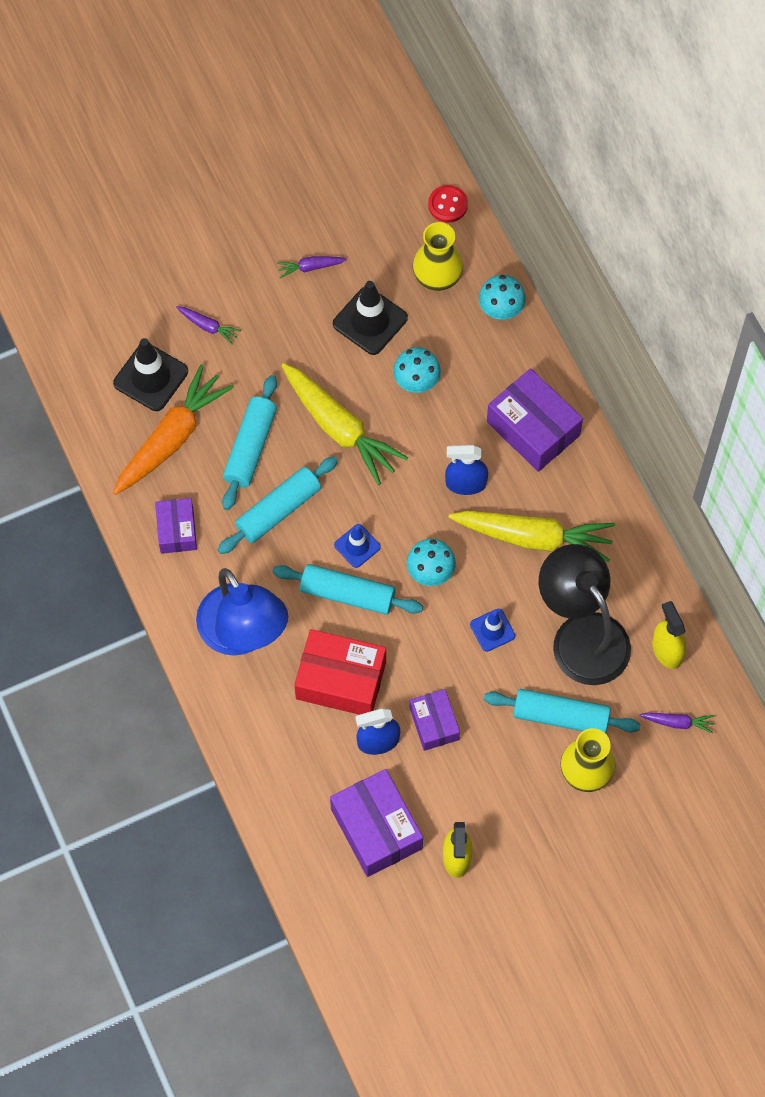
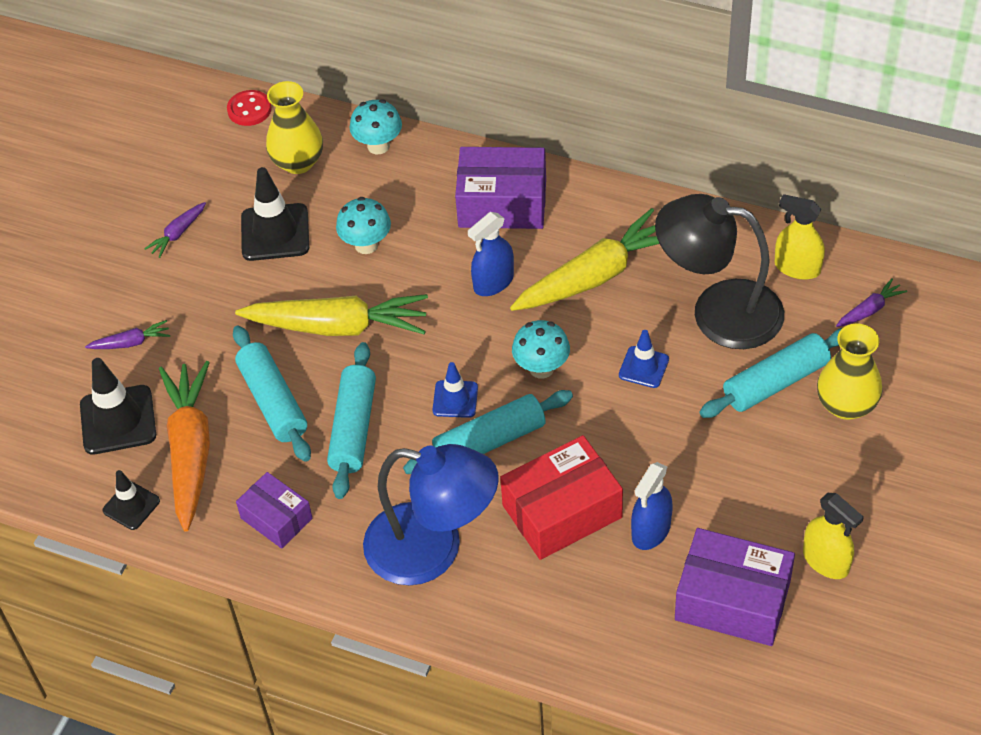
camera: 40 degrees left, 15 degrees down
purple box [410,689,460,751] -> none
none -> black traffic cone [102,470,160,530]

